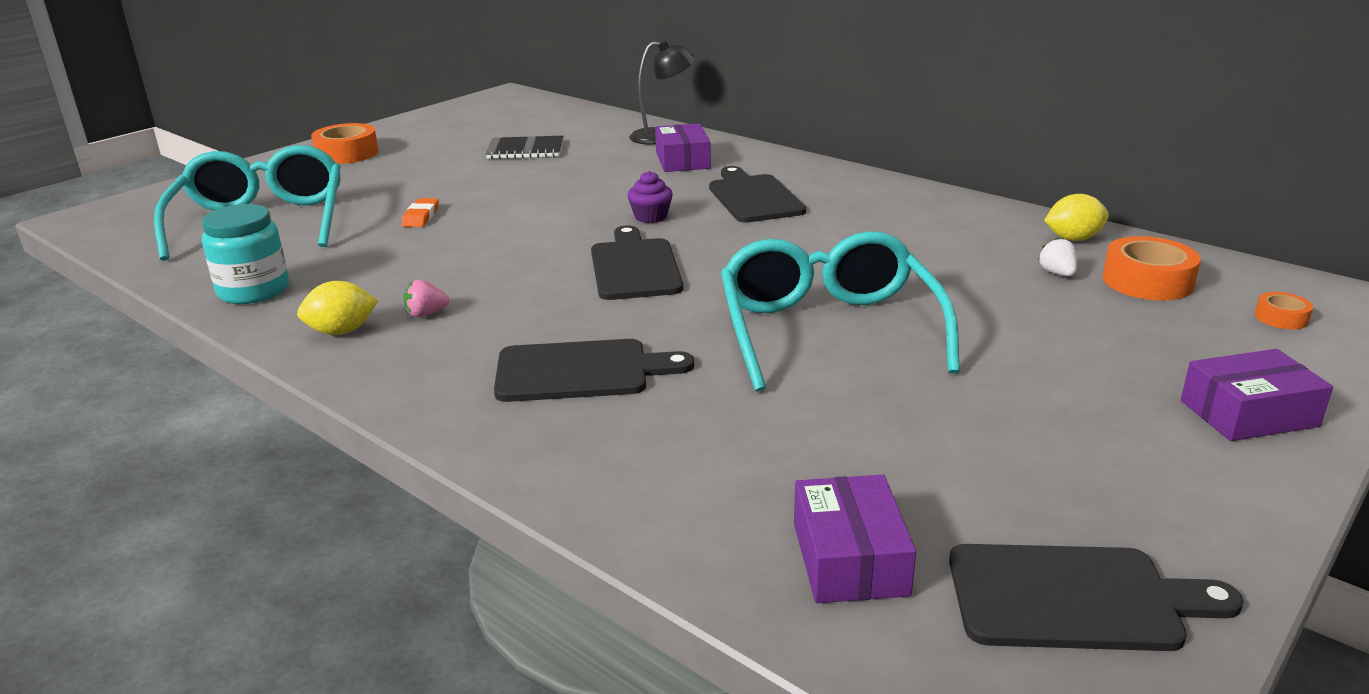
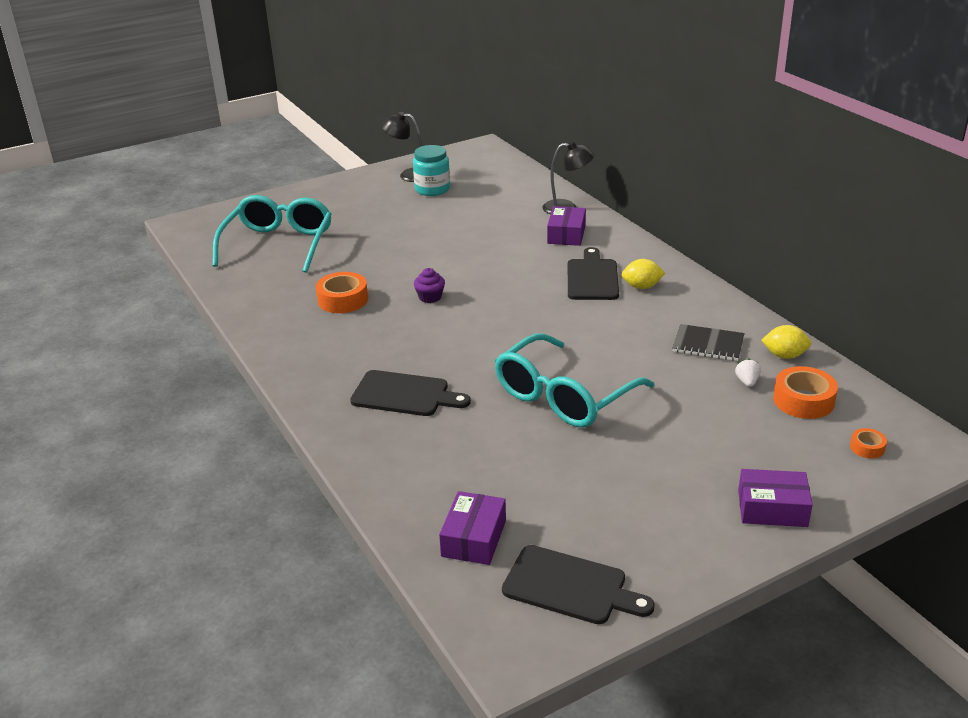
camera: 20 degrees right, 5 degrees up
turquoise jar [202,204,289,304] -> turquoise jar moved to [413,145,450,196]
yellow lemon [297,281,379,335] -> yellow lemon moved to [622,259,665,289]
orange tape [311,123,379,164] -> orange tape moved to [316,272,368,313]
orange eraser [402,198,439,227] -> none
pink strawberry [403,279,449,317] -> none
black notebook [486,136,563,159] -> black notebook moved to [673,324,745,361]
black cutting board [591,225,683,300] -> none
purple cupcake [627,171,673,223] -> purple cupcake moved to [414,268,445,303]
turquoise glasses [721,231,960,391] -> turquoise glasses turned 150 degrees counterclockwise [495,333,655,427]
none -> black lamp [381,112,422,182]

